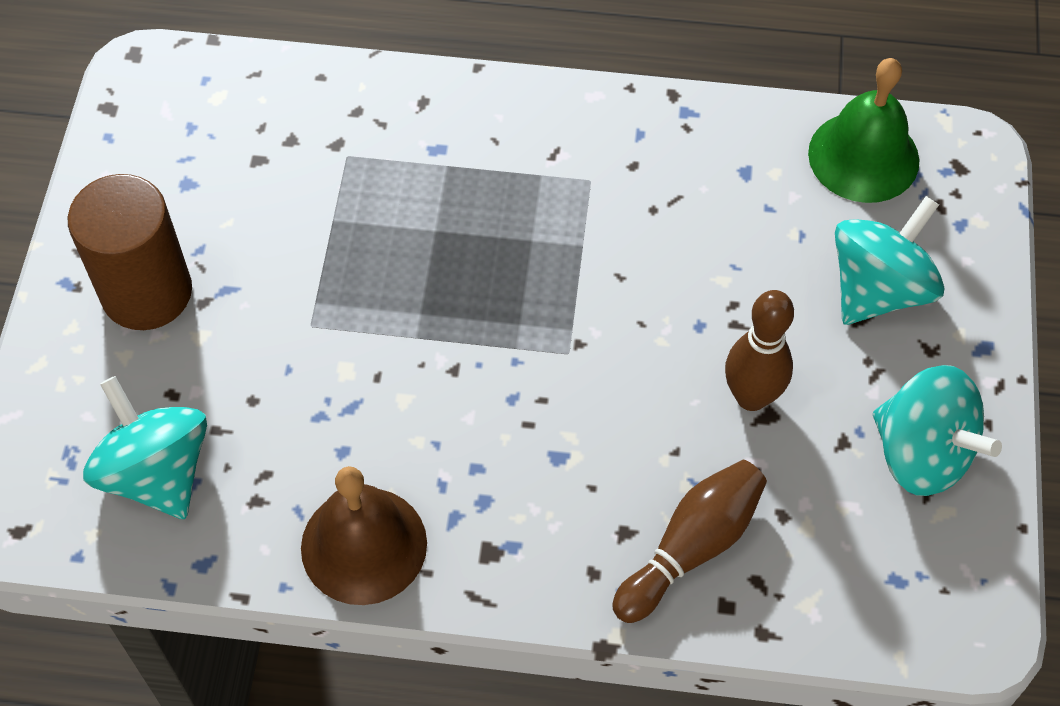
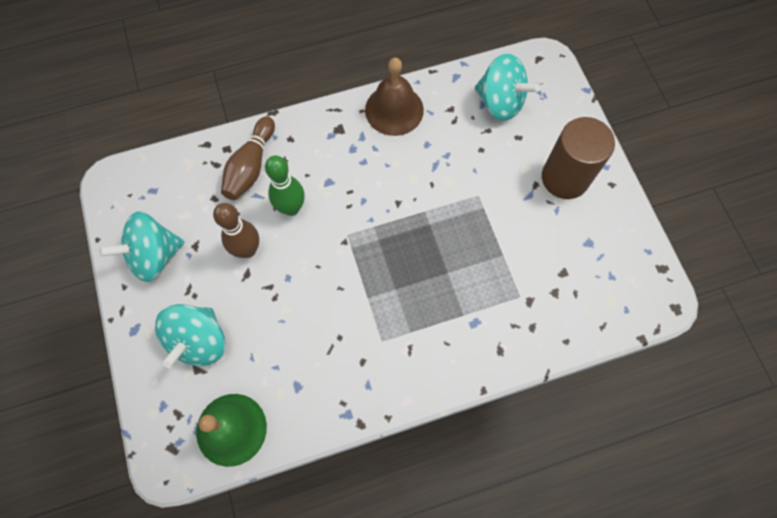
camera: 155 degrees right, 10 degrees up
turquoise spinning top [873,365,1002,496] -> turquoise spinning top turned 45 degrees counterclockwise [99,211,184,282]
none -> green bowling pin [265,155,305,216]

